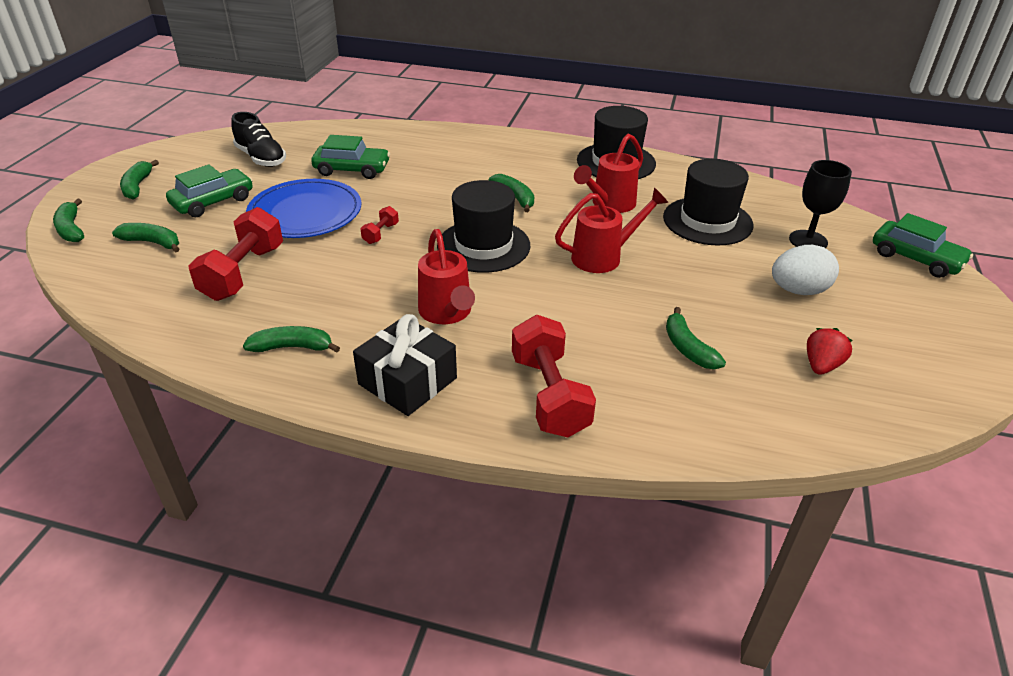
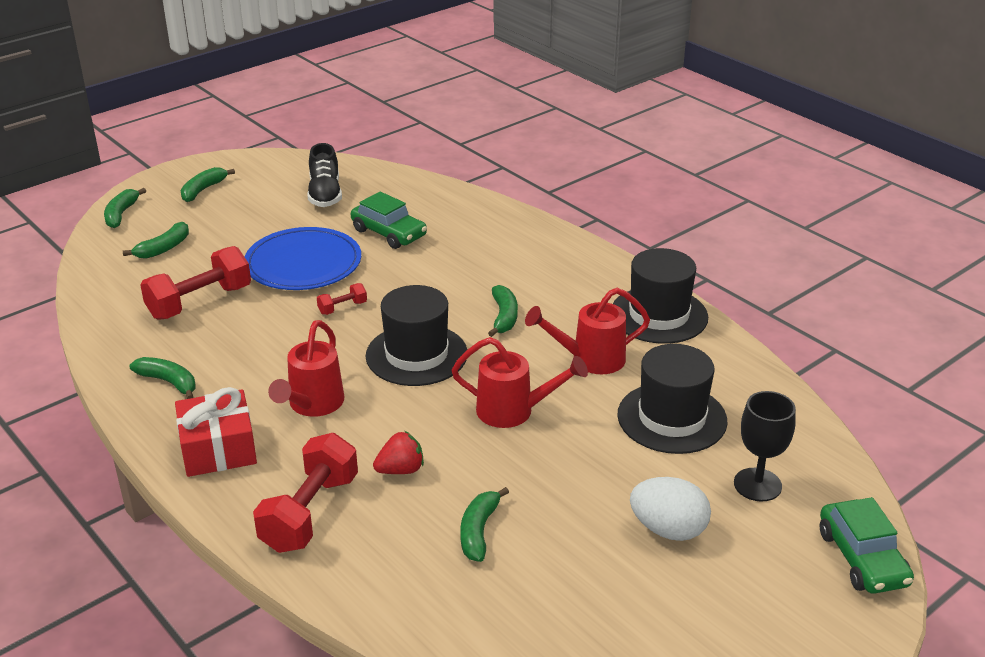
camera: 35 degrees right, 5 degrees down
green banana [112,223,179,252] -> green banana turned 75 degrees clockwise [123,222,189,259]
green car [166,165,253,217] -> none
black gift [353,314,457,416] -> red gift [175,387,257,477]
red strawberry [807,328,853,375] -> red strawberry moved to [373,431,424,474]

